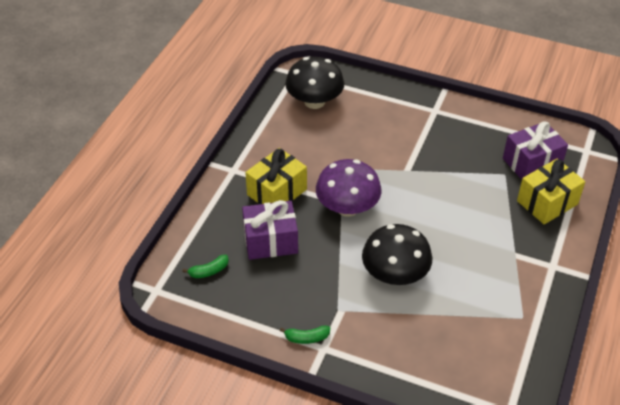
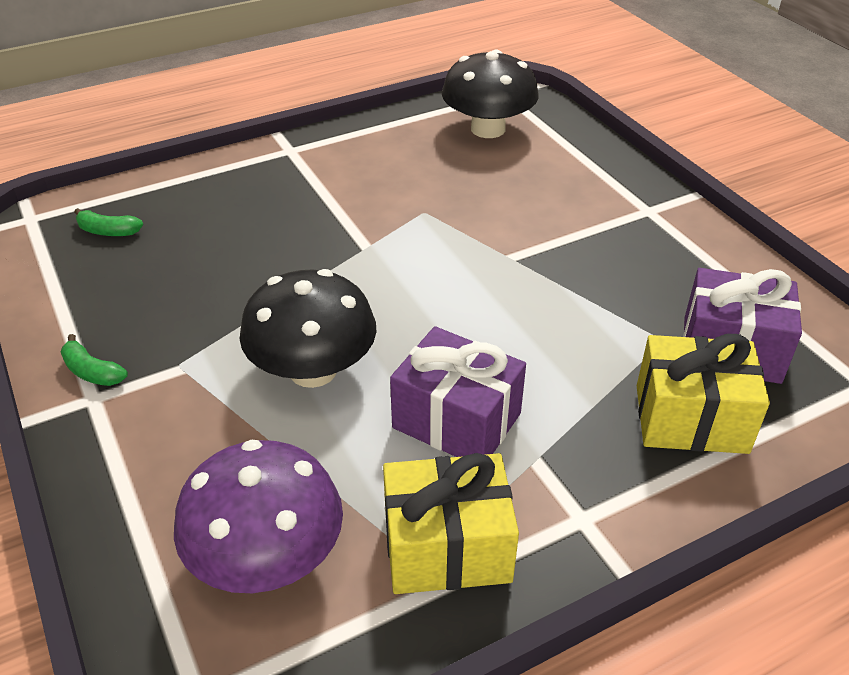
camera: 40 degrees right, 5 degrees down
purple gift [242,200,298,260] -> purple gift moved to [390,326,526,457]
yellow gift [245,148,307,204] -> yellow gift moved to [383,453,519,594]
purple mushroom [316,159,382,217] -> purple mushroom moved to [174,440,343,593]

